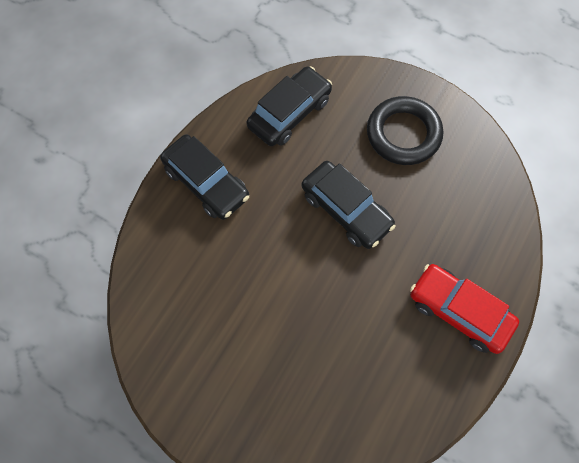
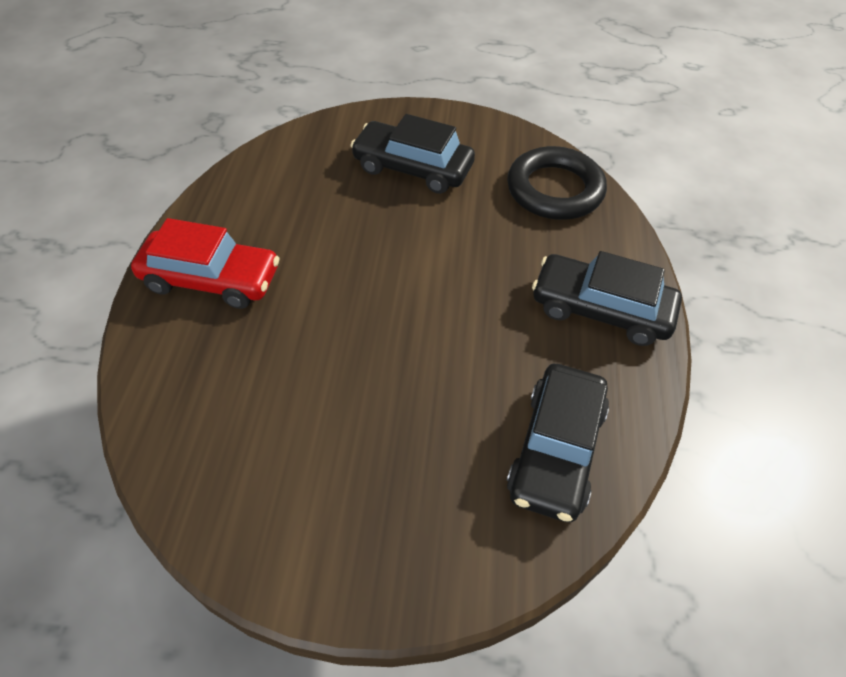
camera: 155 degrees right, 15 degrees down
black car [302,161,396,249] -> black car moved to [350,114,475,194]
black ring [367,96,443,165] -> black ring moved to [507,146,607,220]

